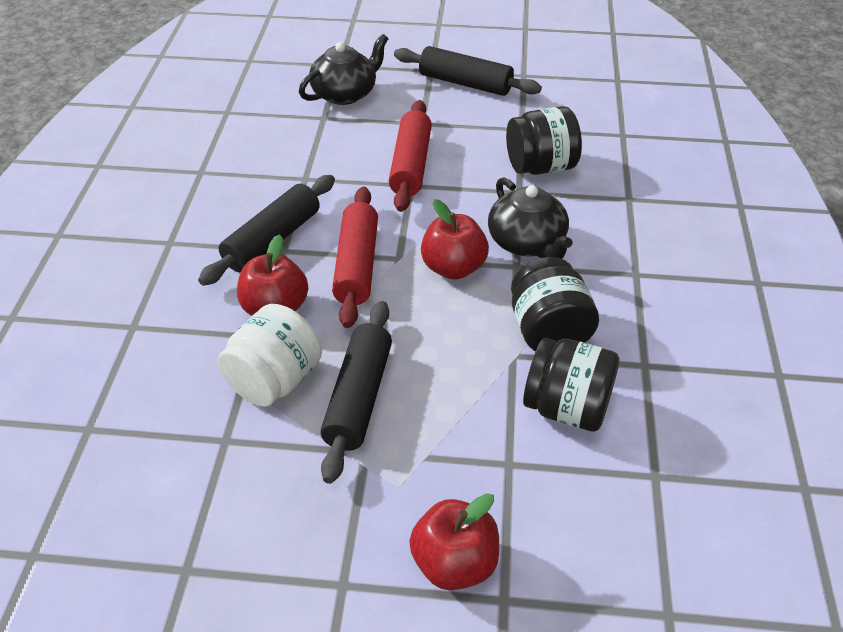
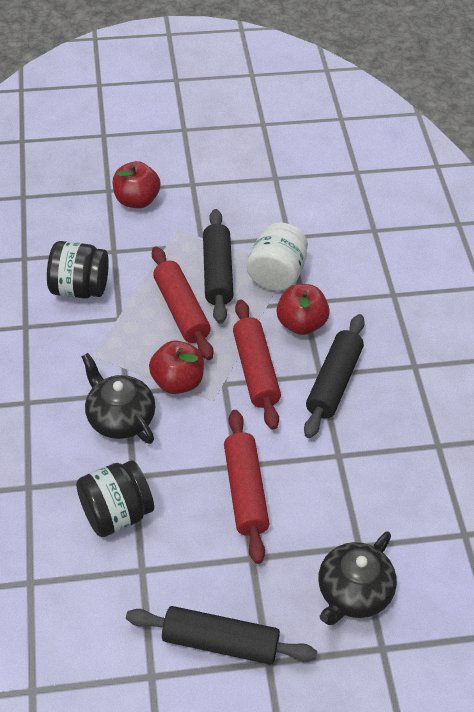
camera: 165 degrees right, 5 degrees up
black jar [511,257,599,351] -> none
none -> red rolling pin [152,246,213,360]

